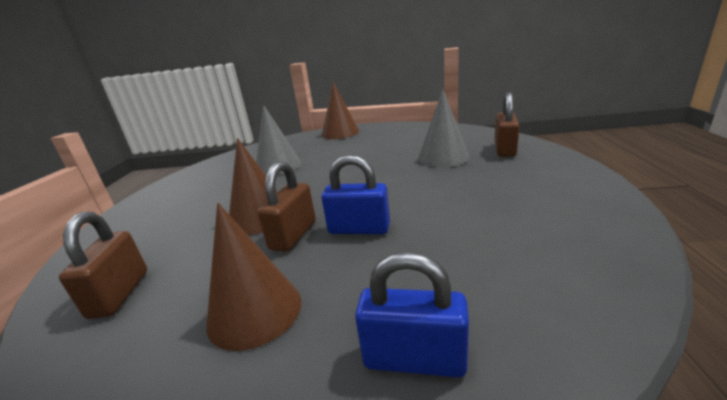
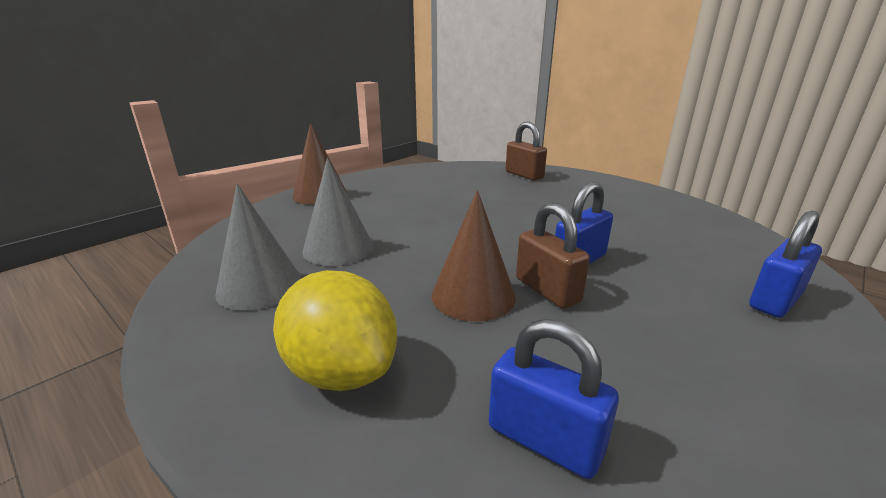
camera: 55 degrees left, 0 degrees up
brown padlock [59,211,147,319] -> blue padlock [489,319,619,479]
brown cone [206,203,302,351] -> none
grey cone [418,89,470,167] -> grey cone moved to [215,184,301,311]
none -> yellow lemon [273,270,397,391]

